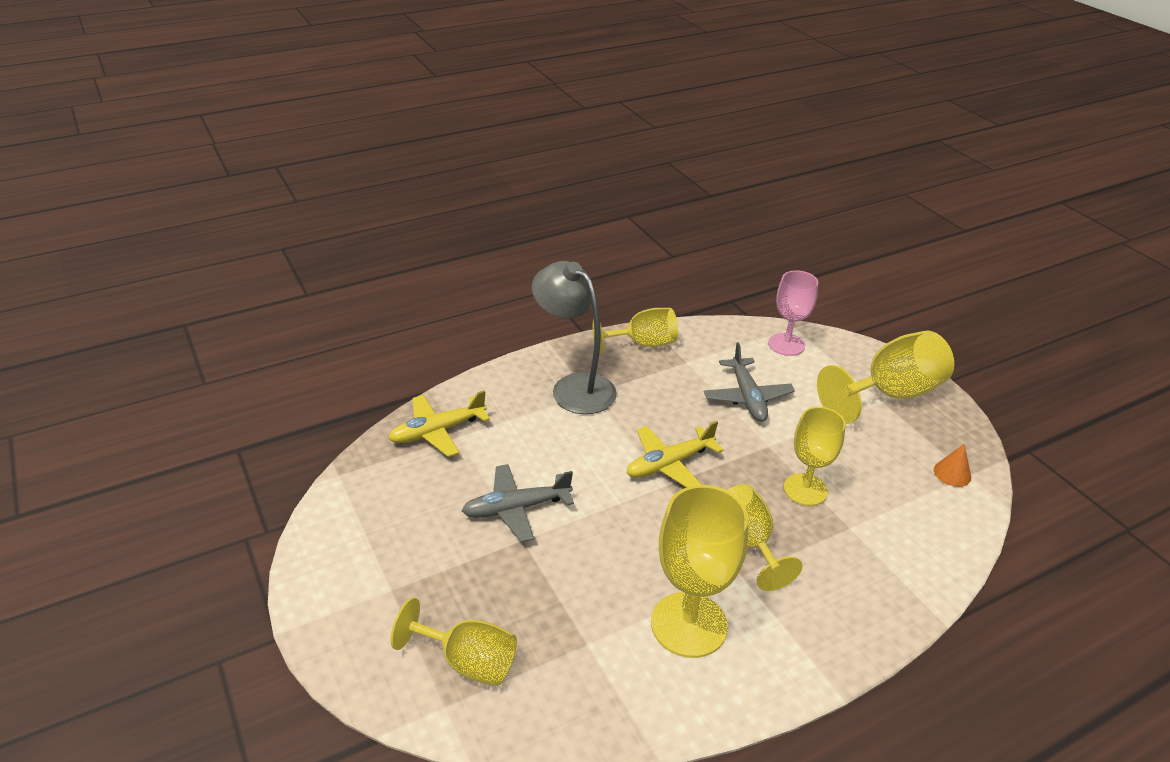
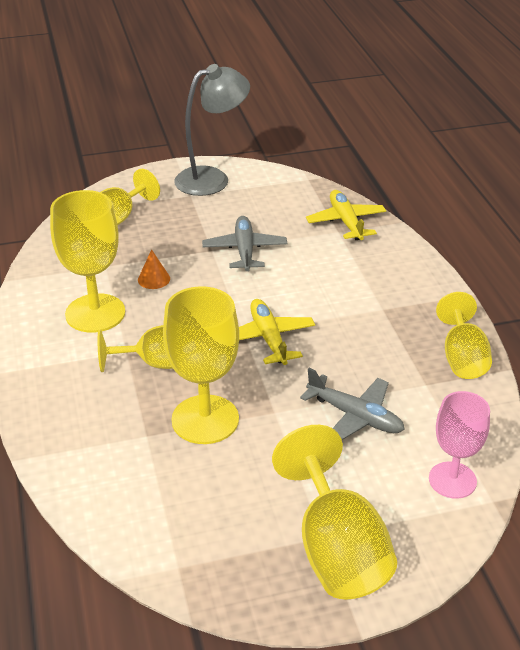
camera: 105 degrees right, 0 degrees up
grey lamp [532,261,617,414] -> grey lamp moved to [174,64,250,196]
grey plane [704,342,795,422] -> grey plane turned 150 degrees counterclockwise [300,368,405,440]
yellow goblet [784,407,846,506] -> yellow goblet [163,286,239,444], size x1.51
orange cone [934,444,971,487] -> orange cone moved to [138,249,170,289]

